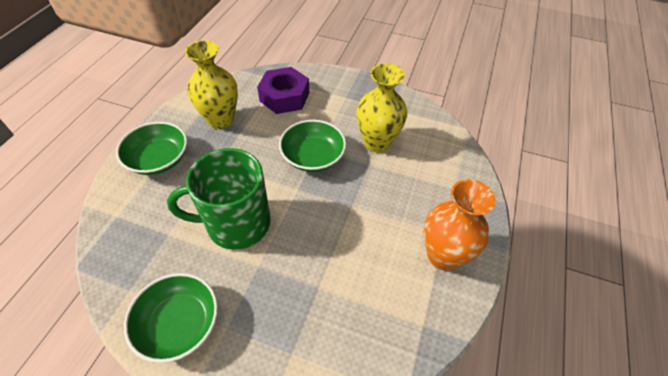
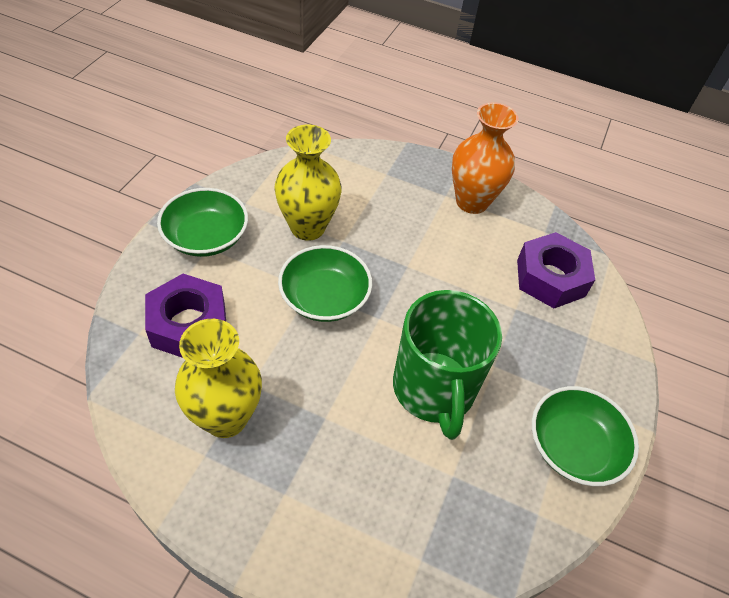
camera: 90 degrees left, 0 degrees up
green bowl [116,122,187,175] -> green bowl moved to [157,188,248,257]
none -> purple nut [517,232,595,308]

